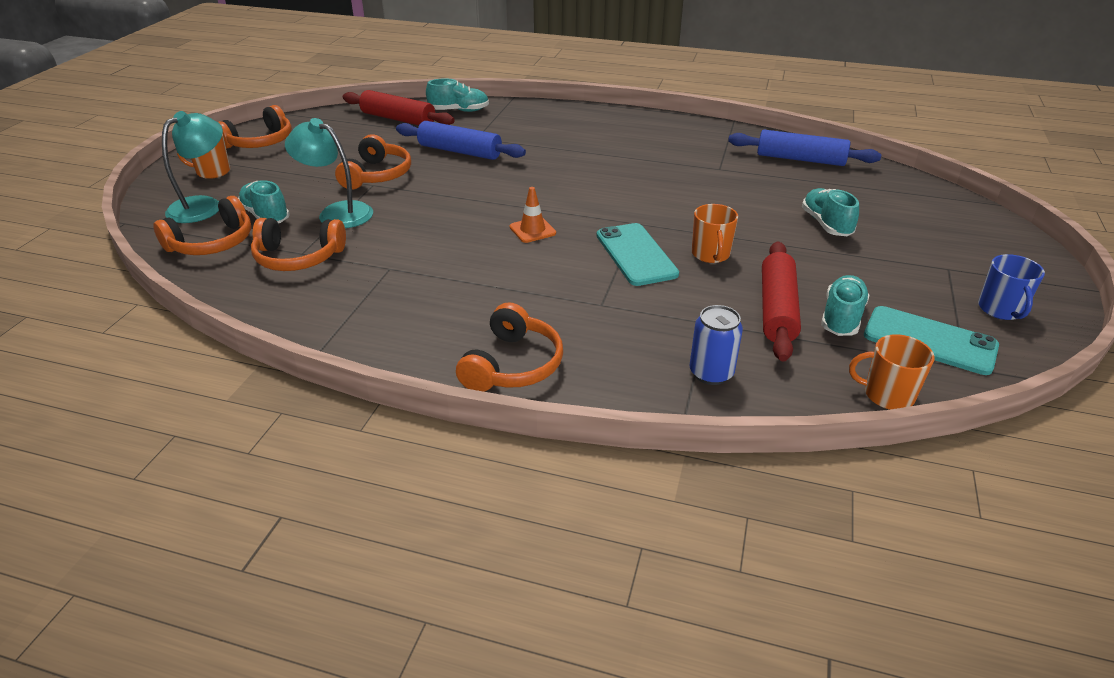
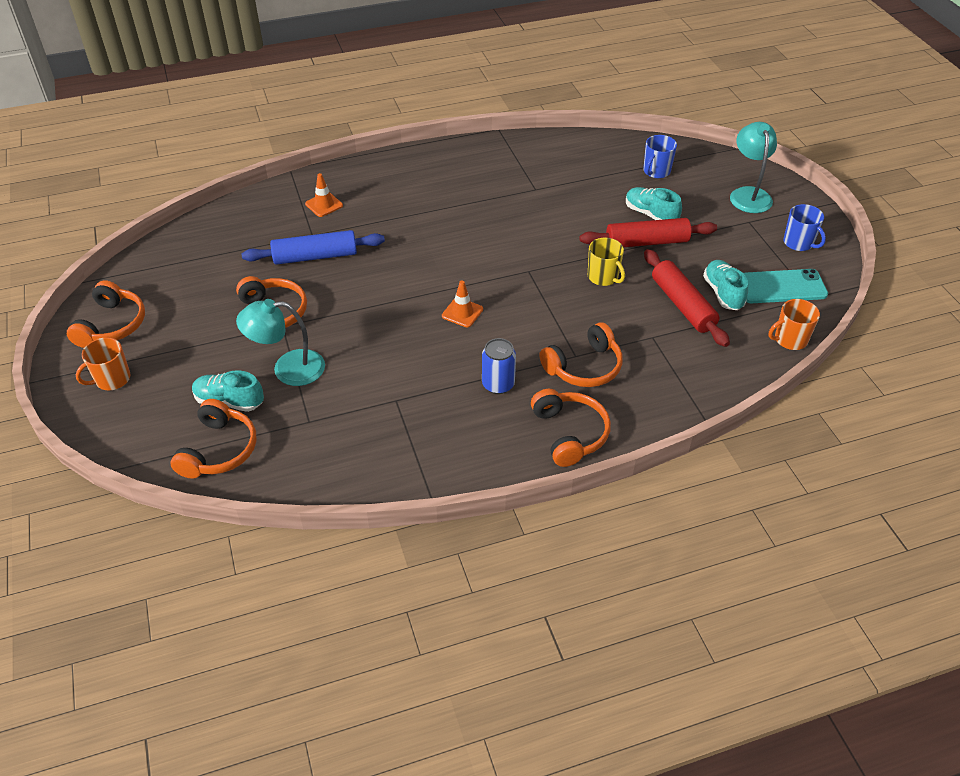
camera: 35 degrees left, 10 degrees up
turquoise lamp [162,111,223,223] -> turquoise lamp moved to [730,122,777,213]
orange headphones [251,218,346,271] -> orange headphones moved to [539,322,623,387]
red rolling pin [343,90,455,125] -> red rolling pin moved to [579,218,717,247]
turquoise shoe [426,78,489,112] -> none
turquoise phone [596,223,679,286] -> none
blue can [689,305,743,385] -> blue can moved to [482,338,516,394]
orange mug [692,204,738,263] -> yellow mug [588,237,625,286]
blue rolling pin [728,130,882,166] -> none
none -> orange traffic cone [305,173,343,217]
none -> blue mug [643,135,677,178]

